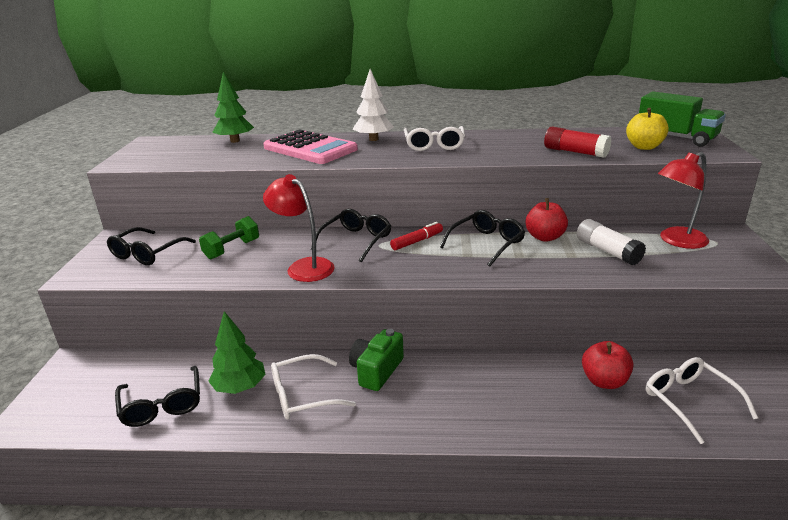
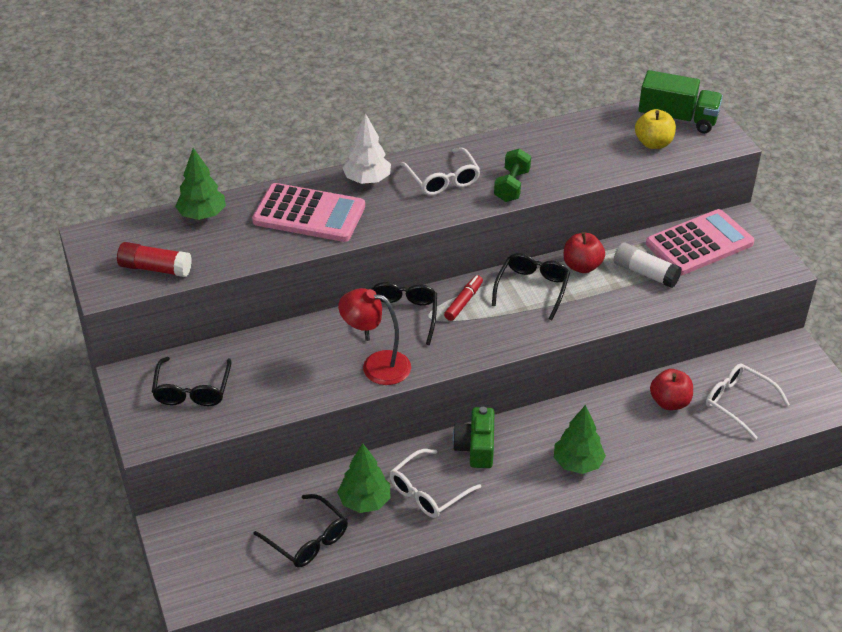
camera: 25 degrees left, 15 degrees up
green dumbbell [199,216,259,259] -> green dumbbell moved to [494,148,531,202]
red glue stick [544,127,611,158] -> red glue stick moved to [117,242,192,277]
red lamp [658,152,709,249] -> pink calculator [646,209,754,276]
none -> green tree [554,405,606,474]

